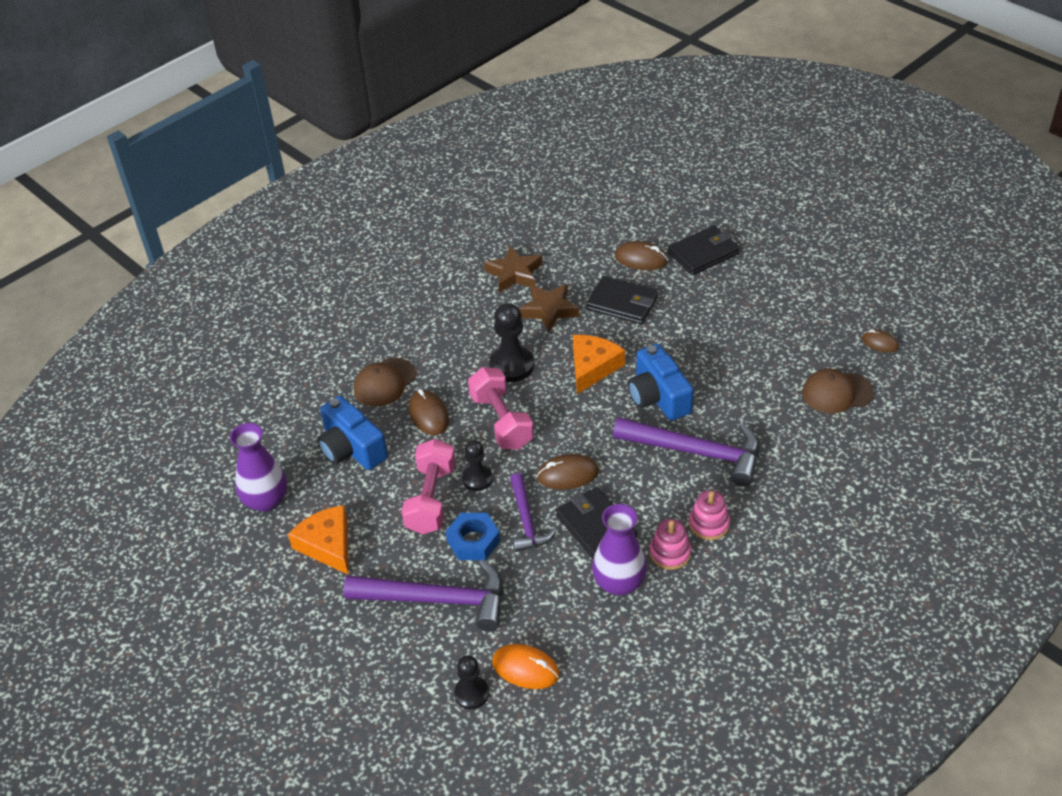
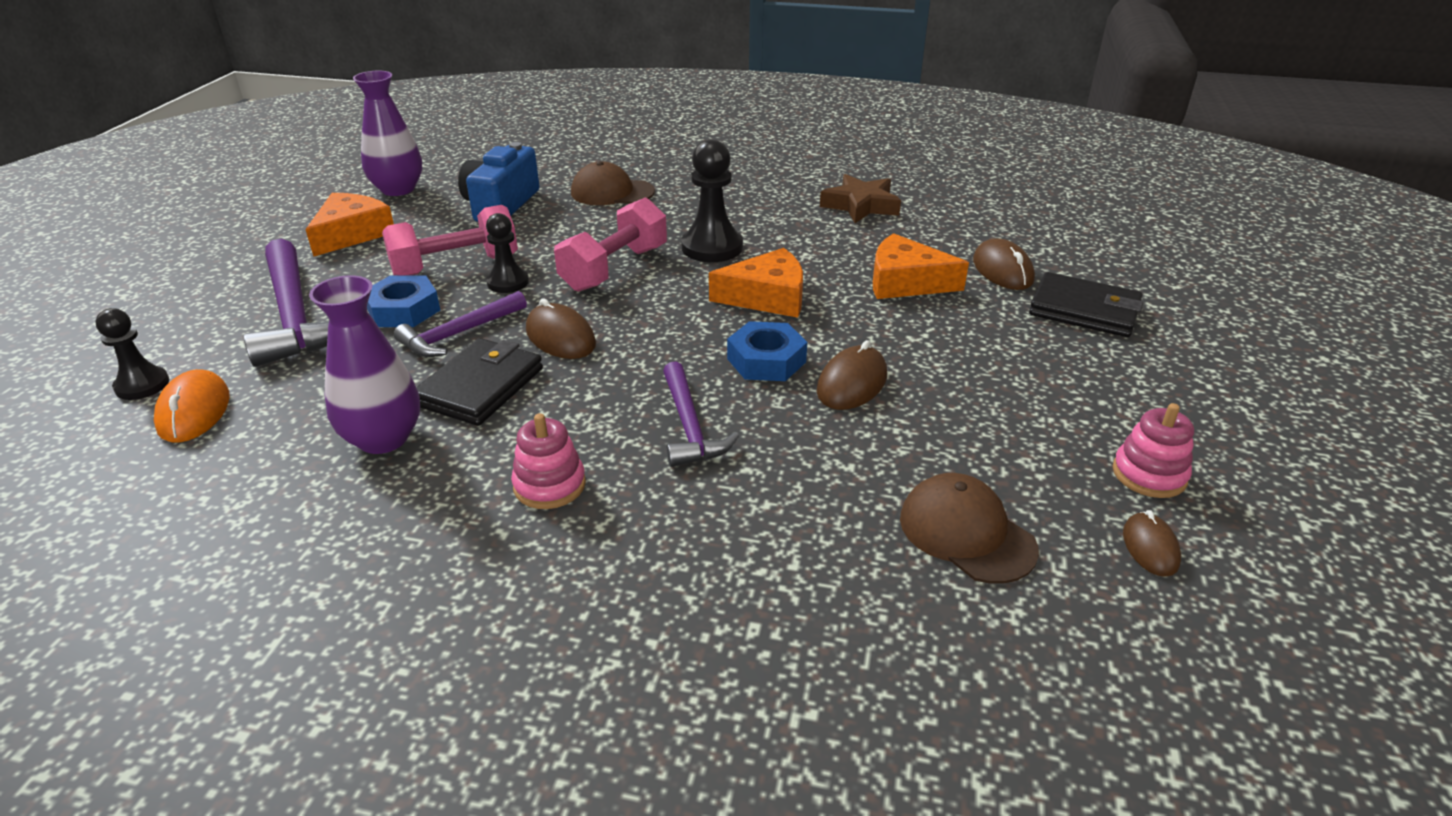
camera: 55 degrees right, 10 degrees down
brown mouse [408,389,449,435] -> brown mouse moved to [817,340,887,410]
brown star [519,284,580,332] -> none
black wallet [586,276,658,324] -> orange cheese [873,233,969,299]
purple hammer [613,417,759,486] -> purple hammer [663,361,739,467], size x0.60
blue camera [628,344,694,421] -> blue nut [727,321,807,381]
pink stacking toy [649,519,691,570] -> pink stacking toy moved to [1113,403,1194,498]

